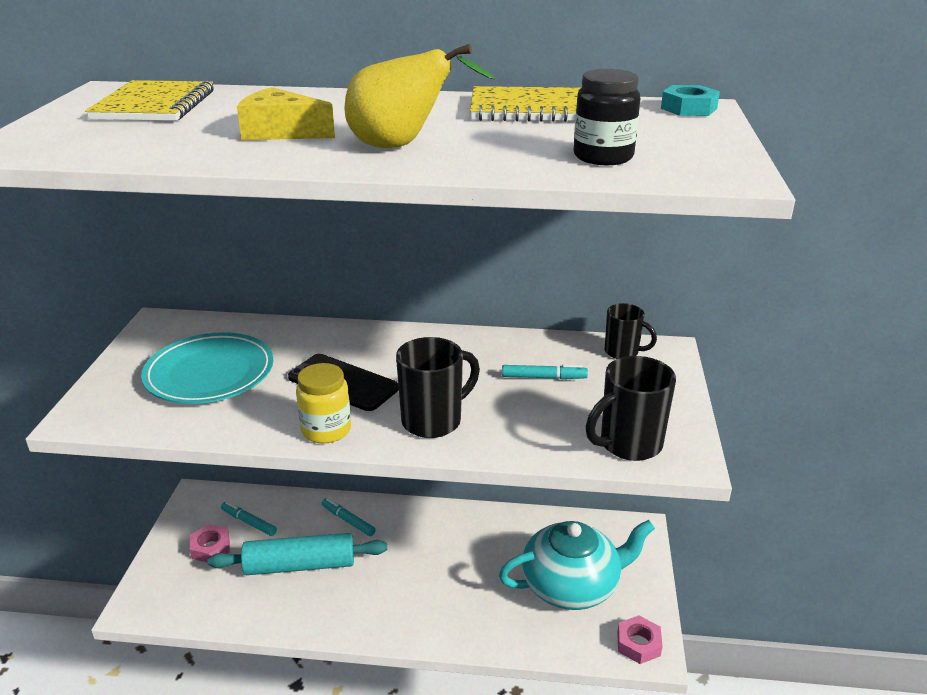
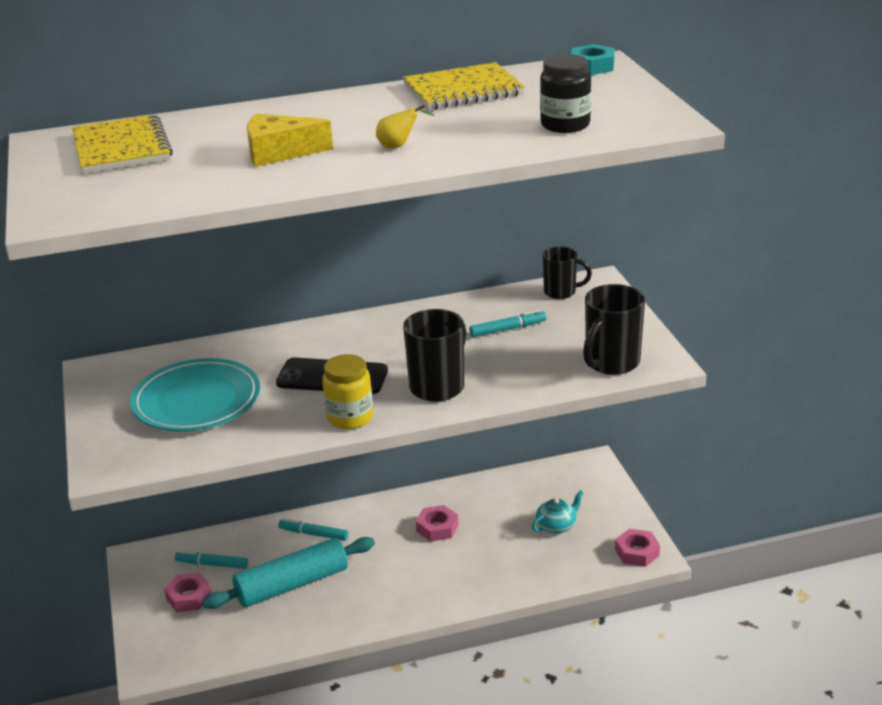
camera: 20 degrees left, 0 degrees up
yellow pear [345,44,495,148] -> yellow pear [376,105,435,149], size x0.46
turquoise teapot [499,520,655,610] -> turquoise teapot [532,490,584,534], size x0.43
none -> pink nut [416,505,458,542]

